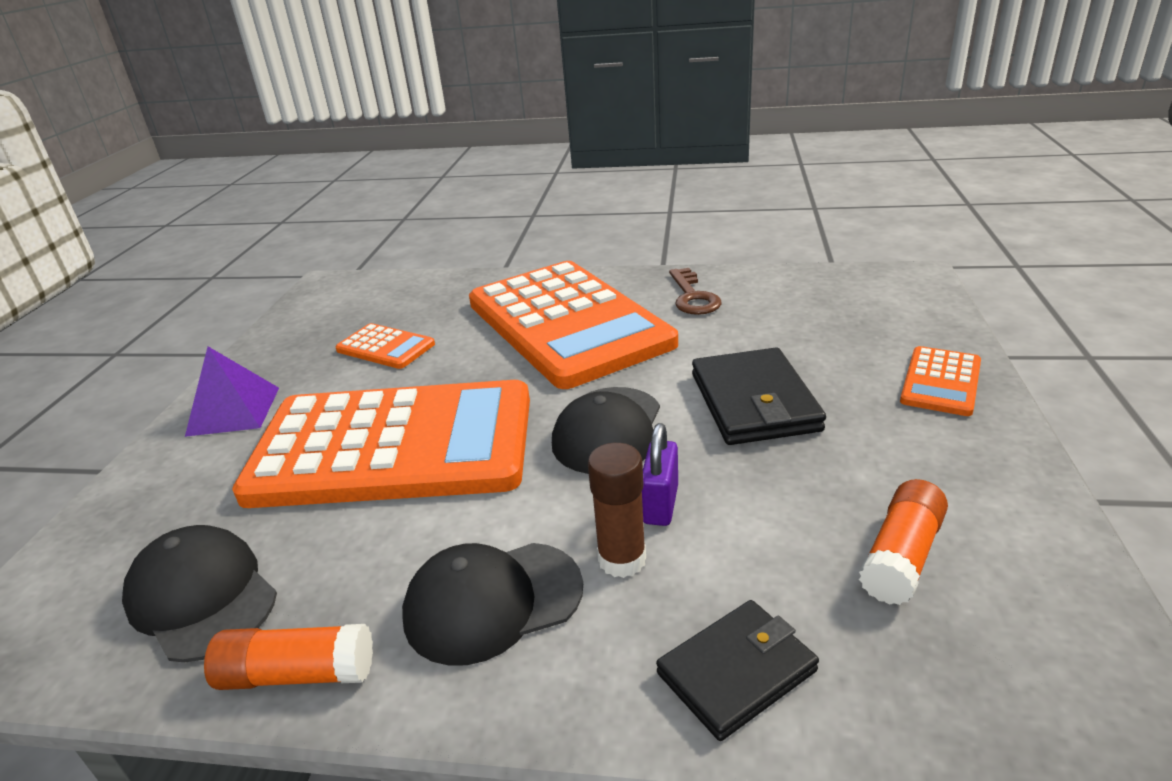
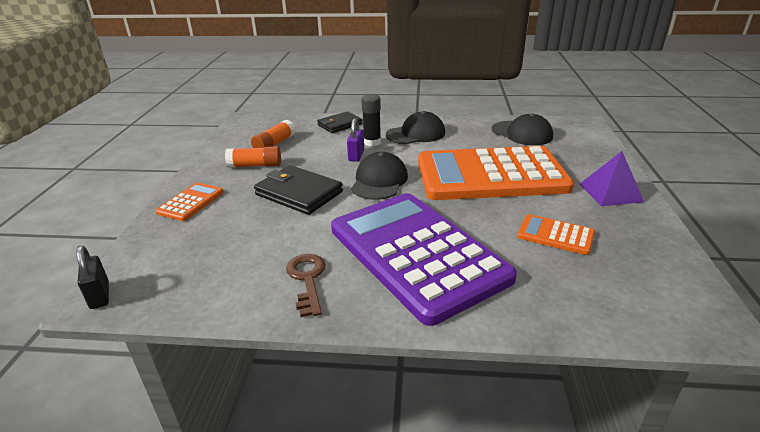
camera: 175 degrees right, 0 degrees up
orange glue stick [204,624,373,690] -> orange glue stick moved to [225,146,281,168]
orange calculator [469,261,678,389] -> purple calculator [331,193,517,326]
brown glue stick [588,443,646,578] -> black glue stick [361,94,381,147]
black wallet [692,347,826,445] -> black wallet turned 45 degrees counterclockwise [254,165,343,215]
none -> black padlock [76,246,109,309]

